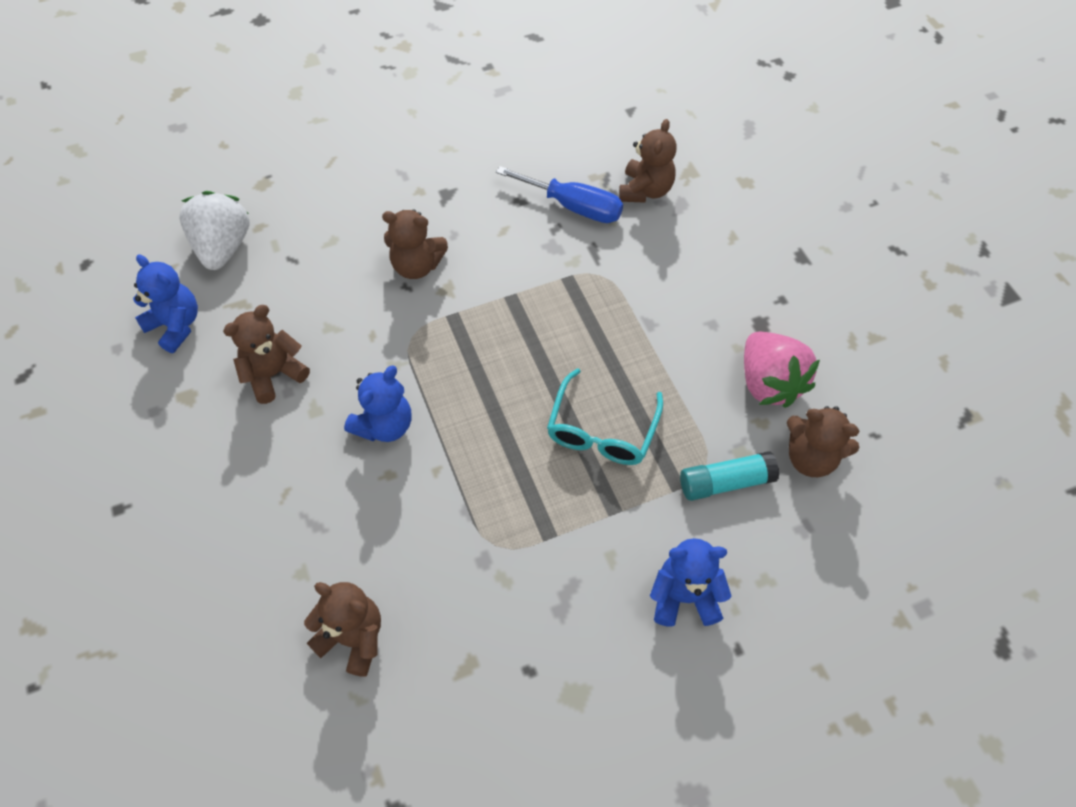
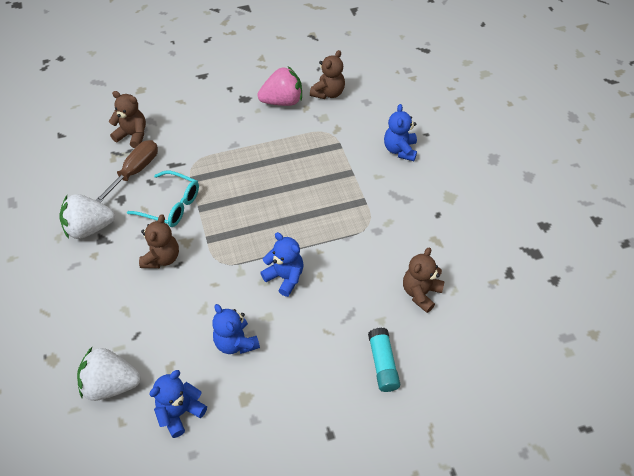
camera: 85 degrees left, 5 degrees down
brown teddy bear [223,305,310,404] -> blue teddy bear [212,304,260,354]
blue screwdriver [496,166,623,223] -> brown screwdriver [96,140,158,203]
turquoise glasses [547,368,663,465] -> turquoise glasses moved to [127,171,199,227]
turquoise glue stick [680,451,779,501] -> turquoise glue stick moved to [368,327,400,392]
none -> white strawberry [59,194,115,239]

